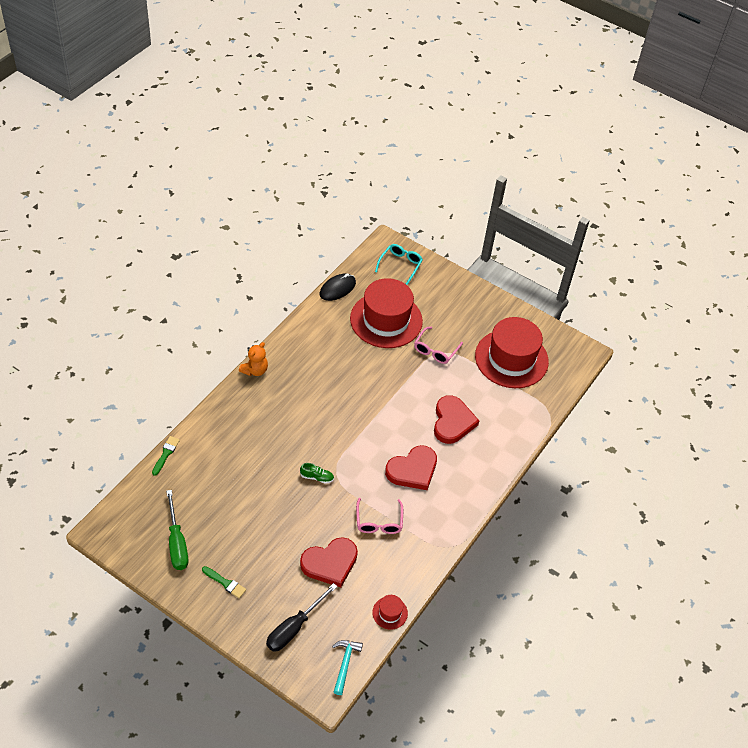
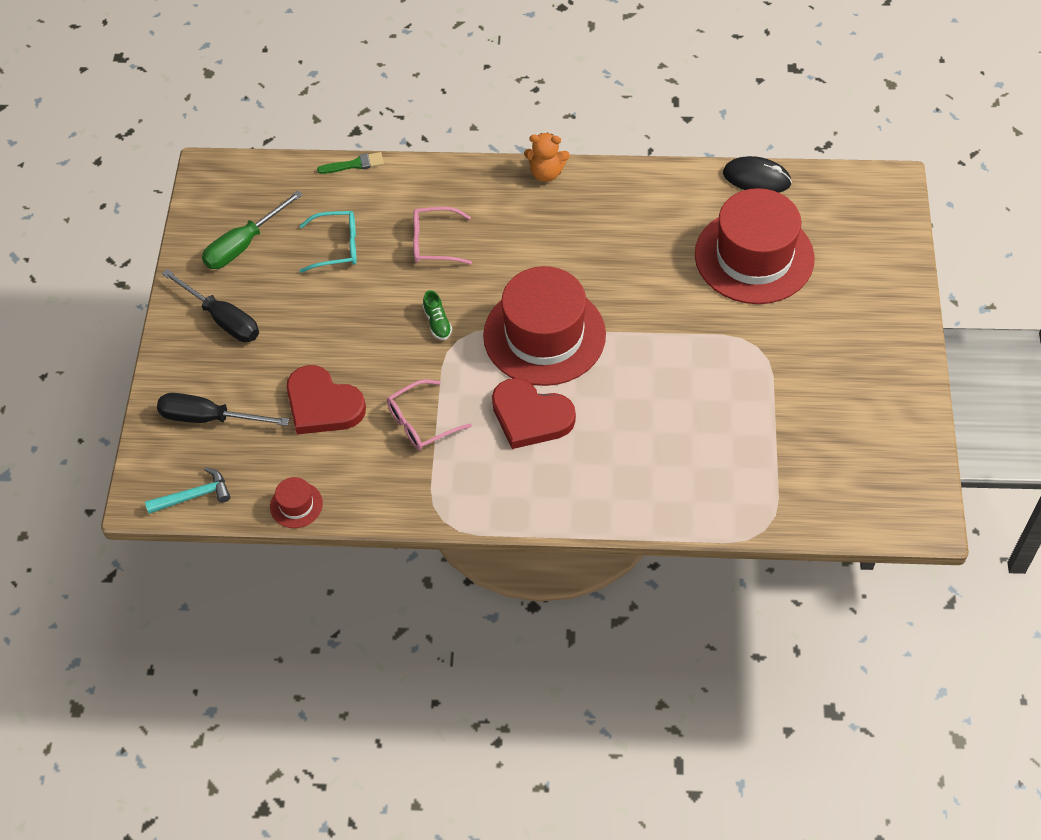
camera: 65 degrees right, 5 degrees up
green brush [202,566,246,598] -> black screwdriver [162,269,259,342]
turquoise glasses [375,244,423,285] -> turquoise glasses moved to [299,211,356,273]
pink glasses [414,327,463,364] -> pink glasses moved to [413,207,472,264]
red heart [434,395,479,444] -> none
red hat [475,317,549,388] -> red hat moved to [483,266,606,386]

